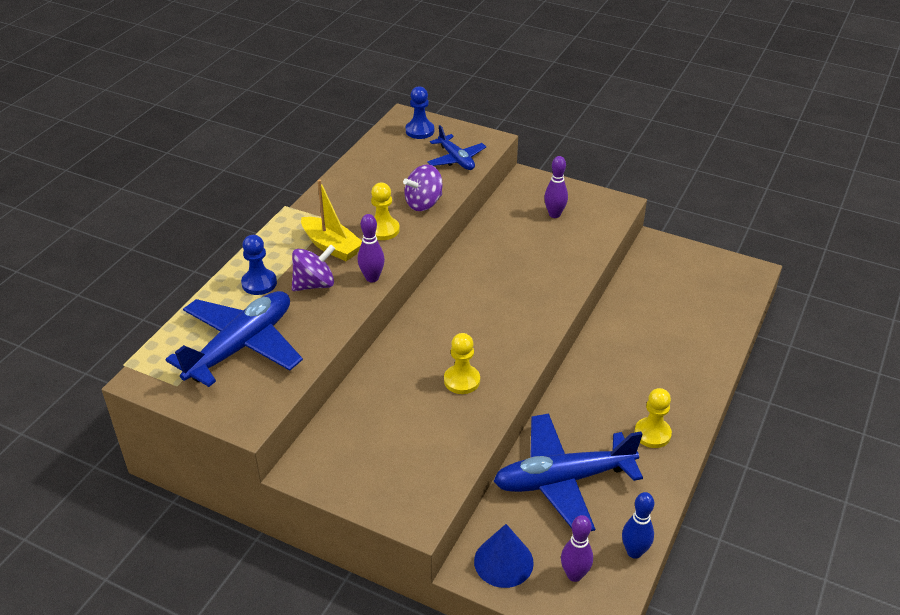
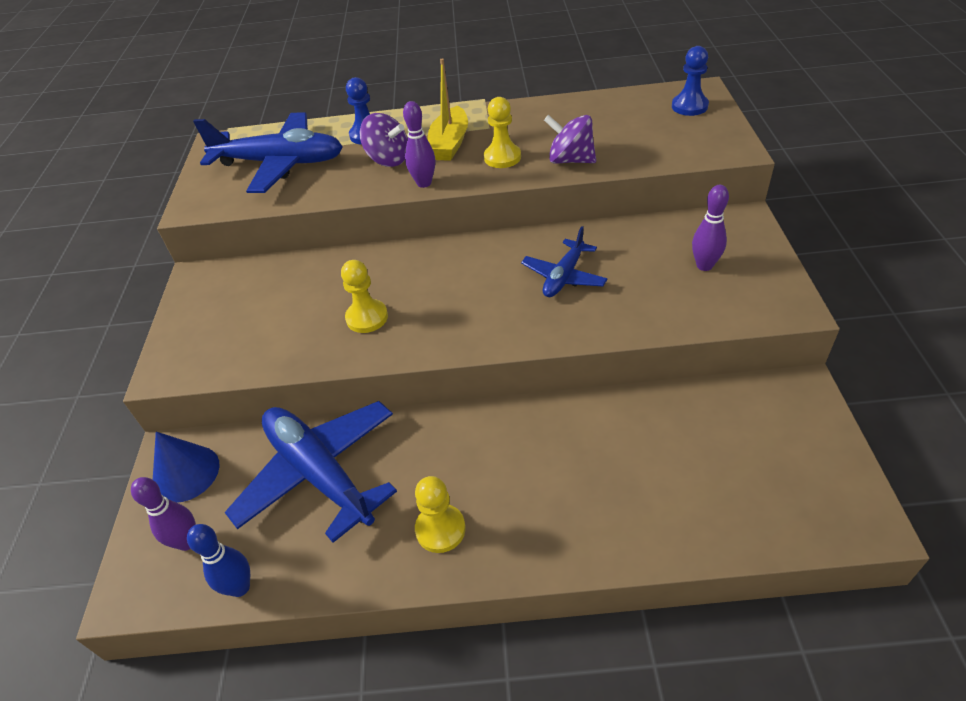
camera: 65 degrees right, 5 degrees up
blue plane [427,125,486,170] -> blue plane moved to [521,226,608,297]

